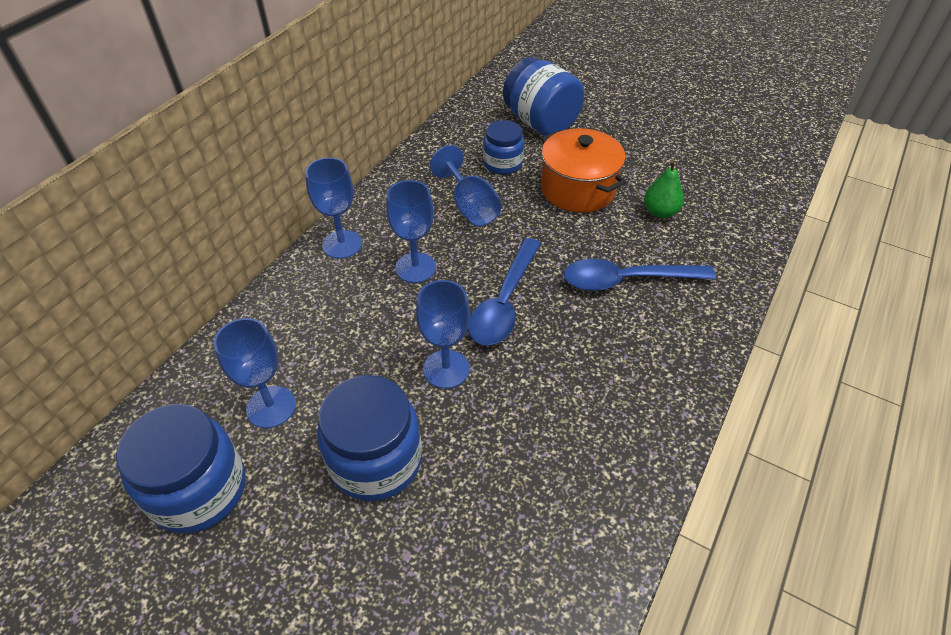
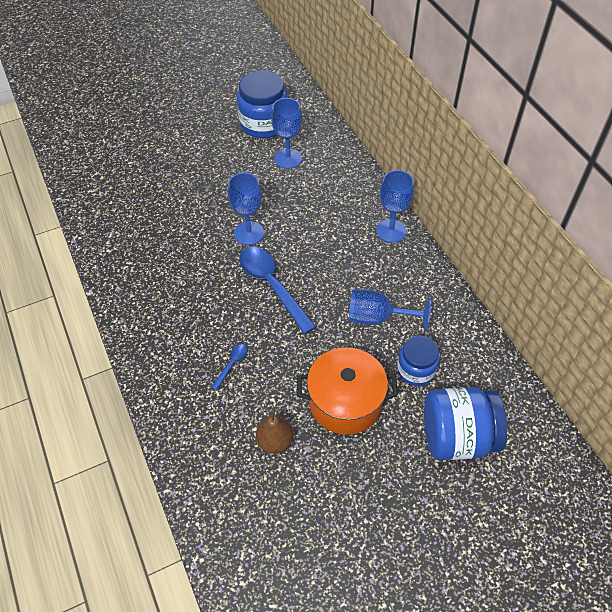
camera: 125 degrees right, 5 degrees up
blue jar [317,375,422,501] -> none
blue goblet [386,180,436,283] -> none
blue spoon [564,259,716,291] -> blue spoon [211,344,248,391], size x0.45
green pear [644,160,684,218] -> brown pear [256,410,293,454]

